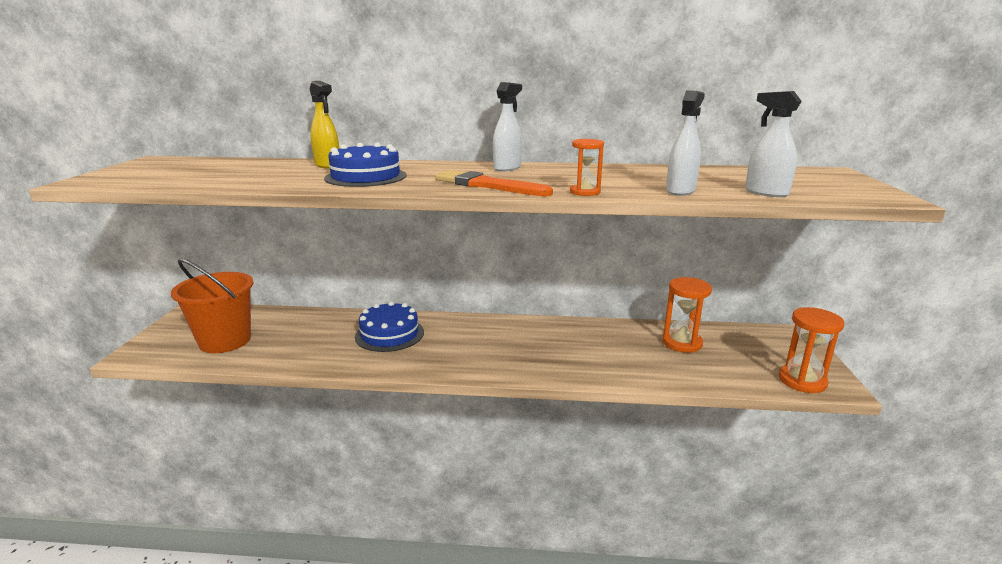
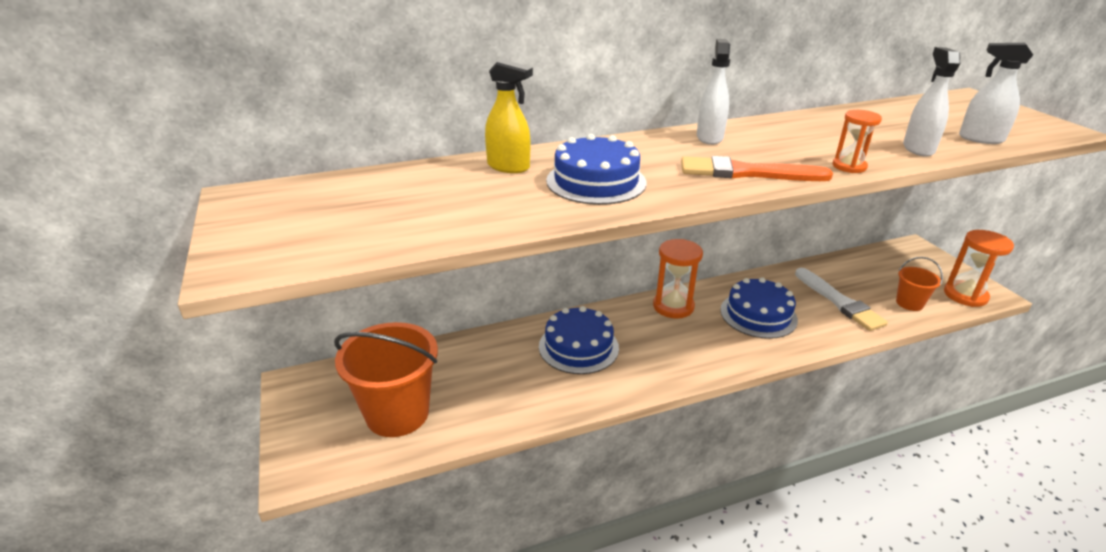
camera: 25 degrees left, 10 degrees up
orange hourglass [662,277,712,353] -> orange hourglass moved to [653,239,703,319]
none -> blue cake [720,277,798,339]
none -> white brush [795,268,888,331]
none -> orange bucket [896,257,943,311]

